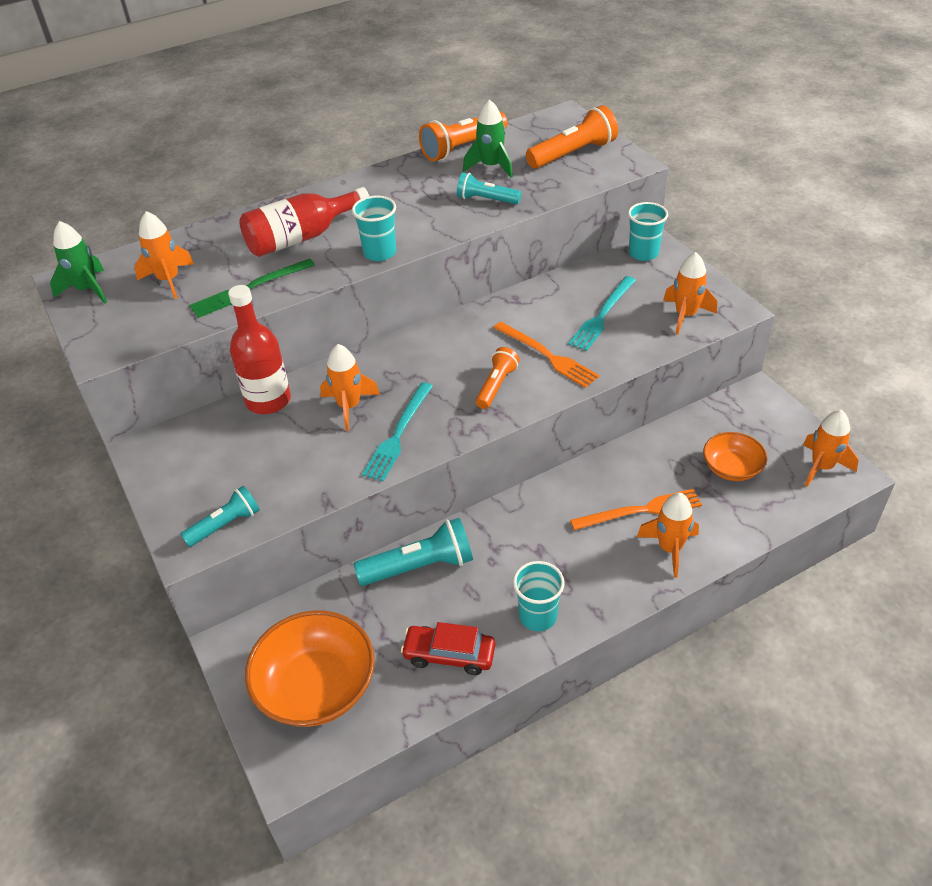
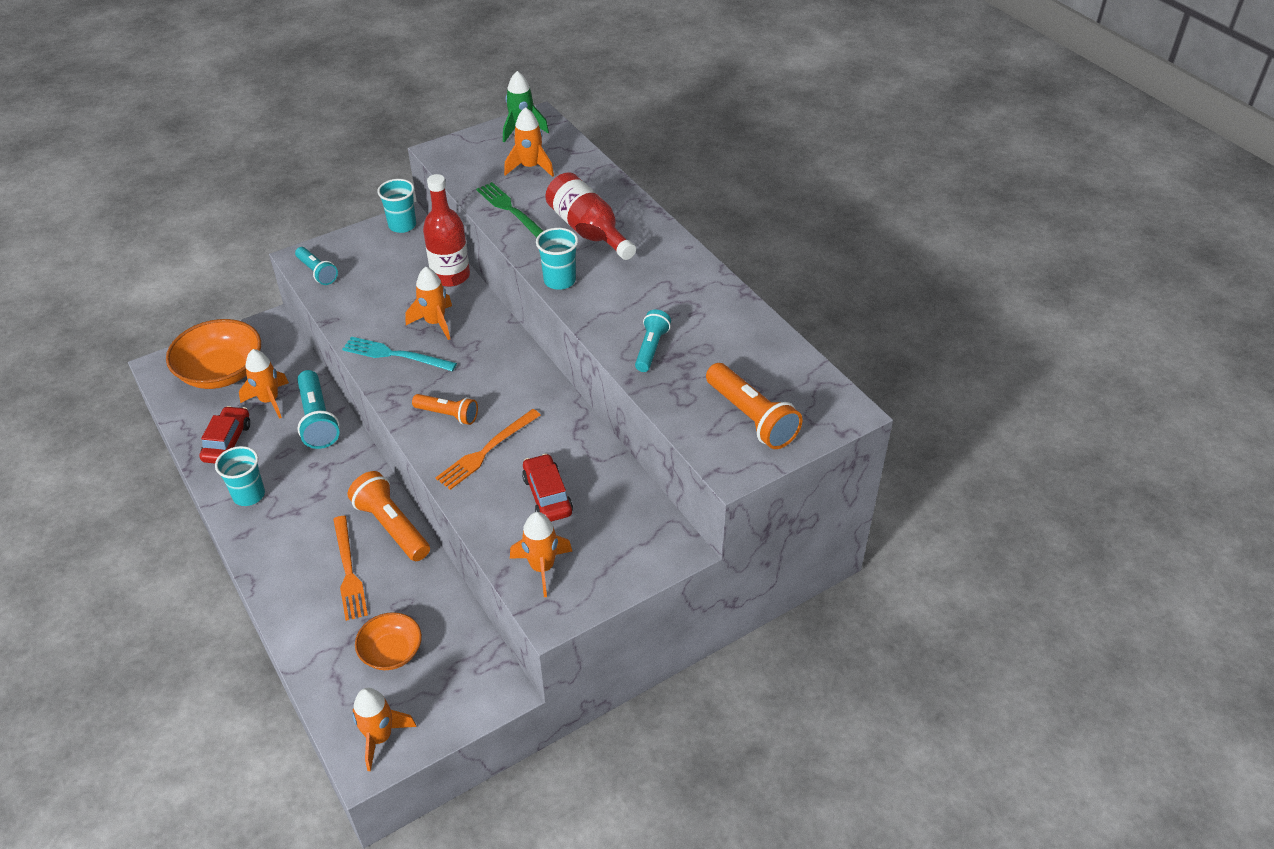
camera: 85 degrees right, 0 degrees up
orange flashlight [419,111,508,162] -> orange flashlight moved to [348,471,430,561]
green rocket [463,99,513,178] -> none
turquoise fork [568,276,636,351] -> red car [522,454,573,522]
turquoise cup [628,202,668,261] -> turquoise cup moved to [378,179,416,233]
orange rocket [637,493,699,578] -> orange rocket moved to [239,349,289,419]

